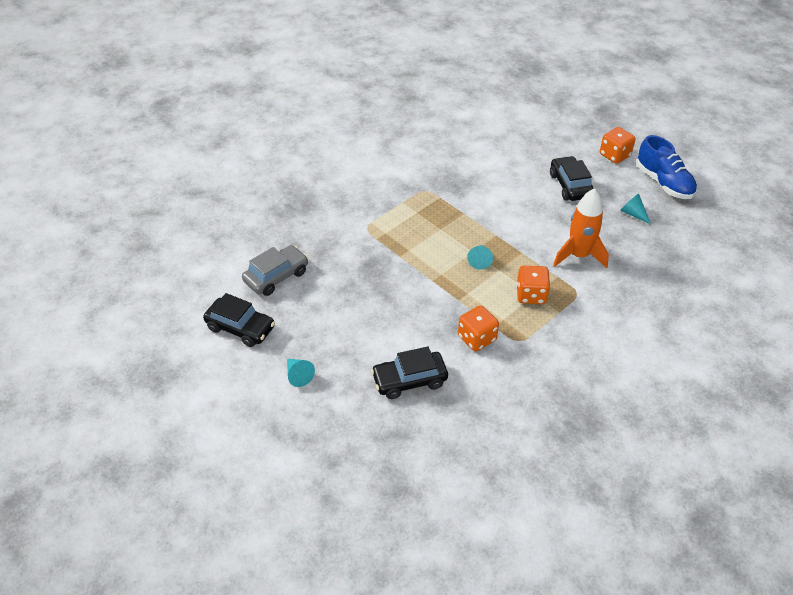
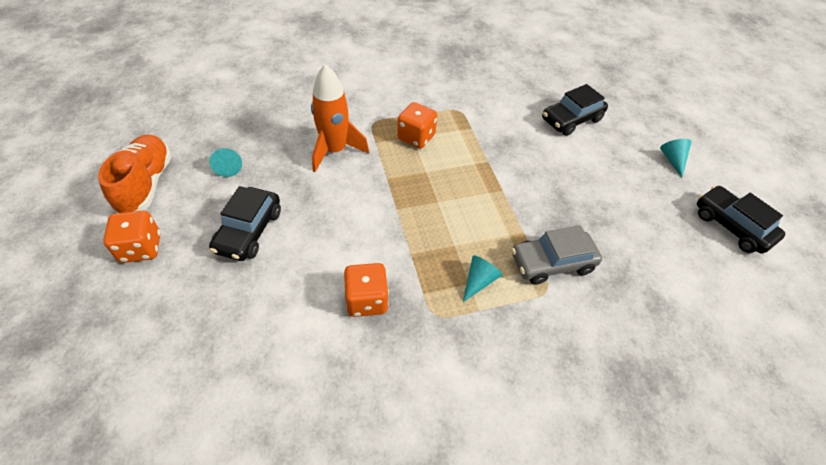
camera: 155 degrees left, 5 degrees up
grey car [242,245,308,296] -> grey car moved to [512,225,602,285]
black car [371,346,448,399] -> black car turned 135 degrees clockwise [542,84,608,136]
orange dice [458,305,499,351] -> orange dice moved to [344,263,389,317]
turquoise cone [467,245,493,270] -> turquoise cone moved to [463,255,502,302]
blue shoe [636,135,697,199] -> orange shoe [98,135,172,213]

